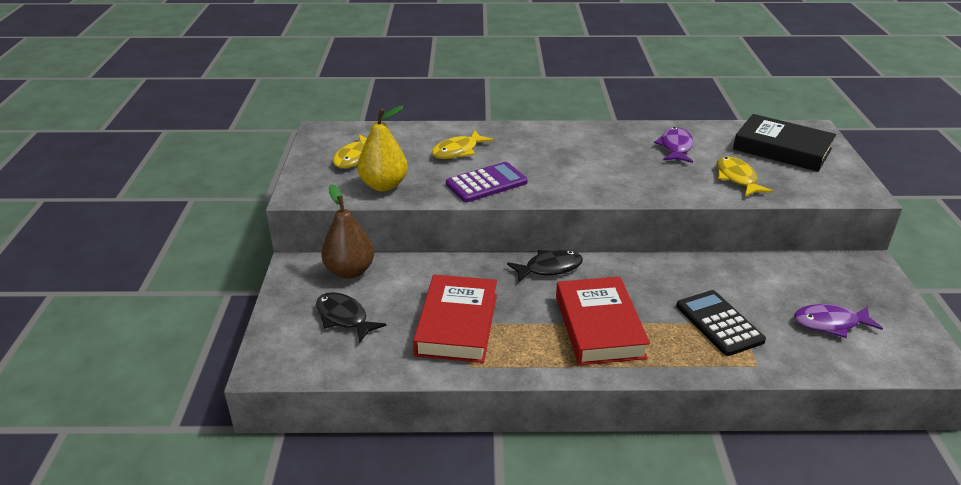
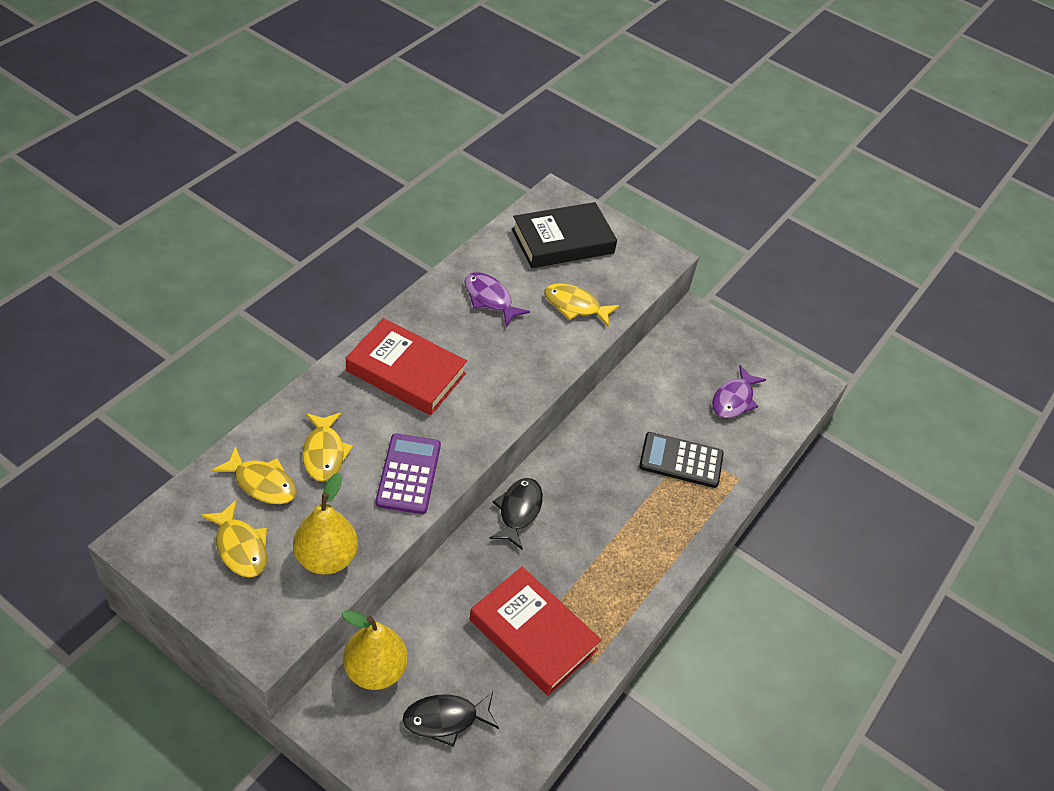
camera: 60 degrees left, 15 degrees up
brown pear [321,184,374,279] -> yellow pear [342,610,408,690]
red book [556,277,650,365] -> red book moved to [346,318,467,415]
none -> yellow fish [211,446,297,504]

